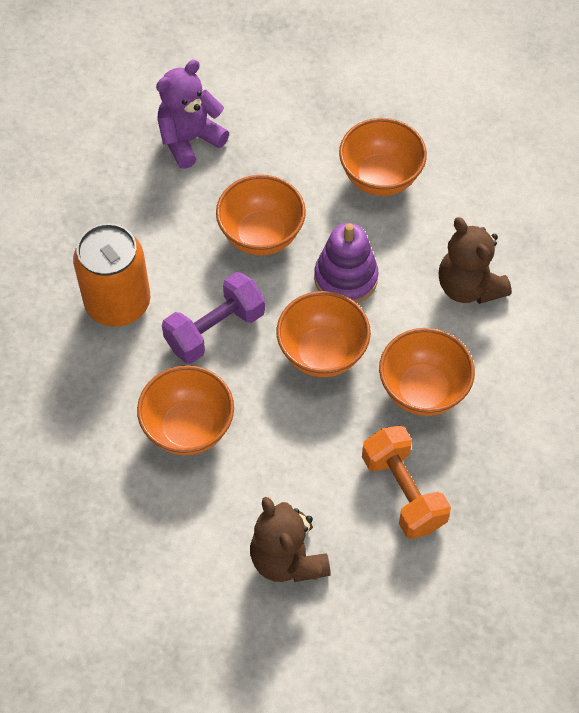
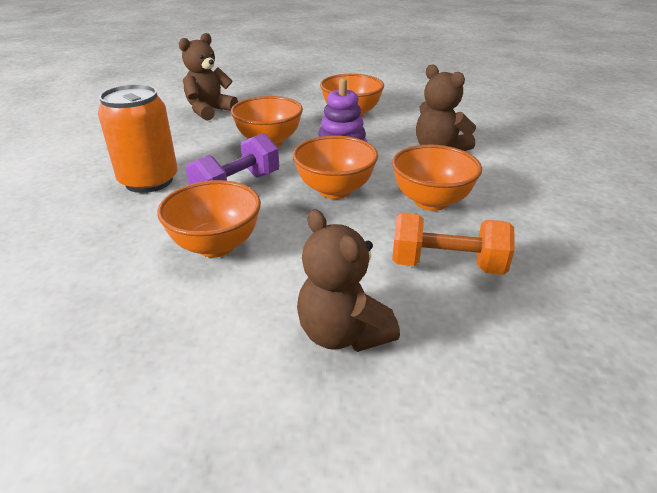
camera: 10 degrees left, 25 degrees down
purple teddy bear [156,60,229,169] -> brown teddy bear [179,33,238,121]
orange dumbbell [362,426,451,539] -> orange dumbbell turned 45 degrees counterclockwise [392,212,514,275]

